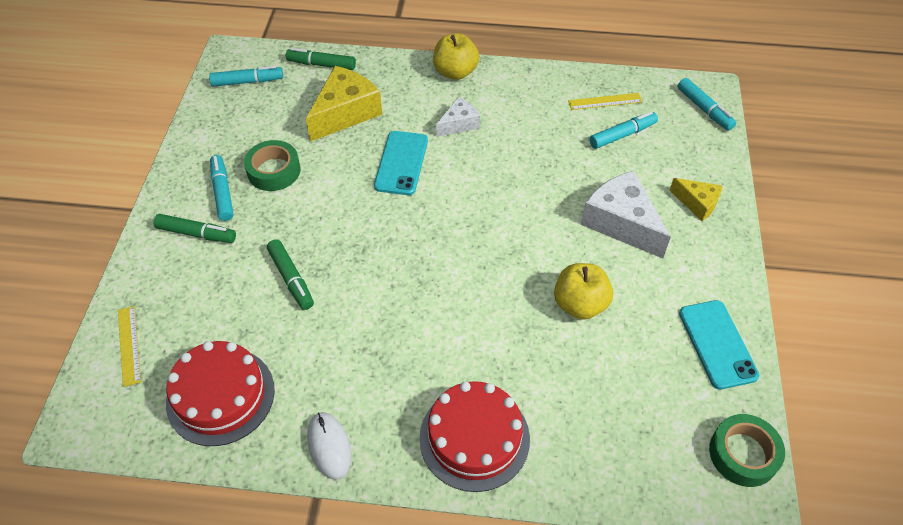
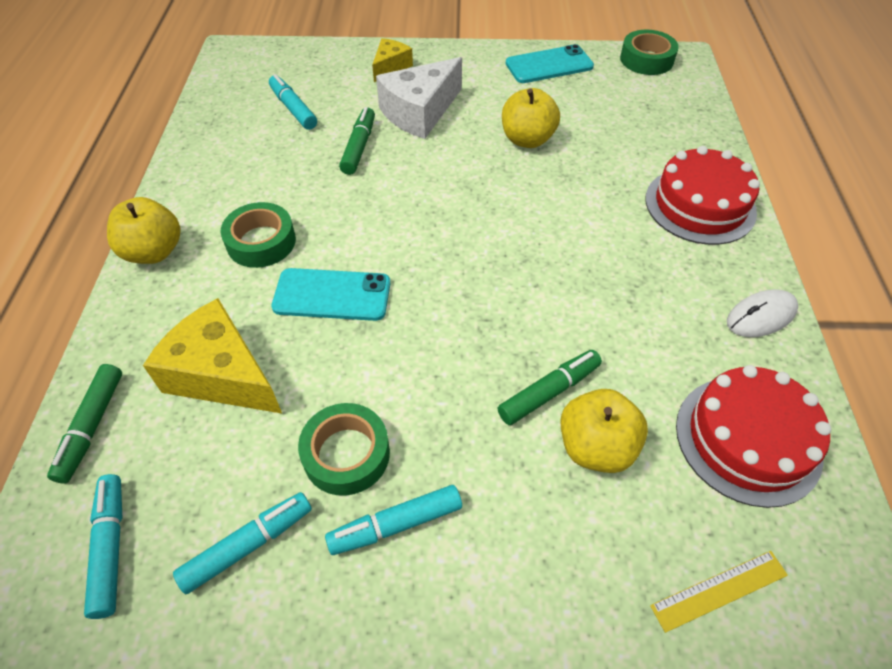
camera: 95 degrees left, 0 degrees up
green marker [154,214,236,243] -> green marker moved to [339,107,375,175]
white cheese [436,97,480,137] -> green tape [221,202,296,268]
yellow ruler [568,93,642,110] -> none
turquoise marker [678,78,736,131] -> turquoise marker moved to [173,492,312,594]
none -> yellow apple [560,389,648,473]

